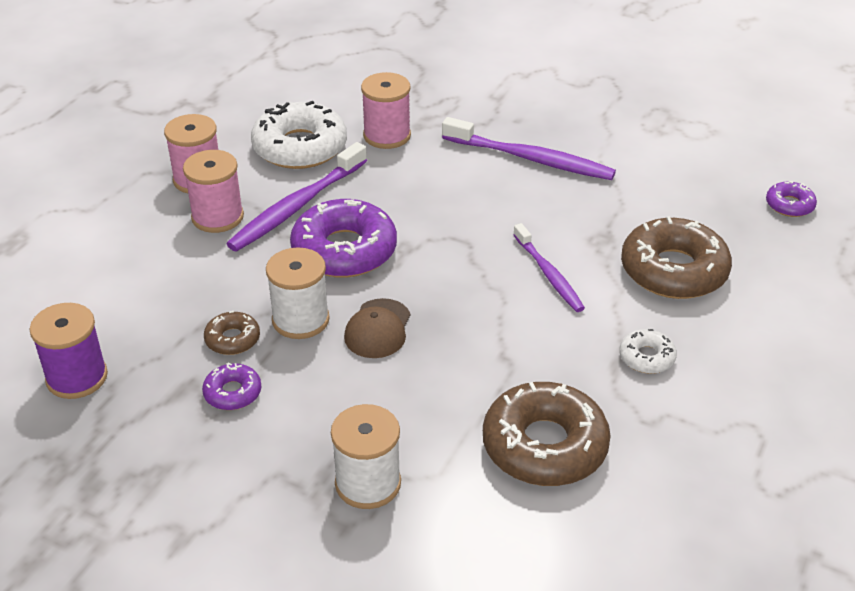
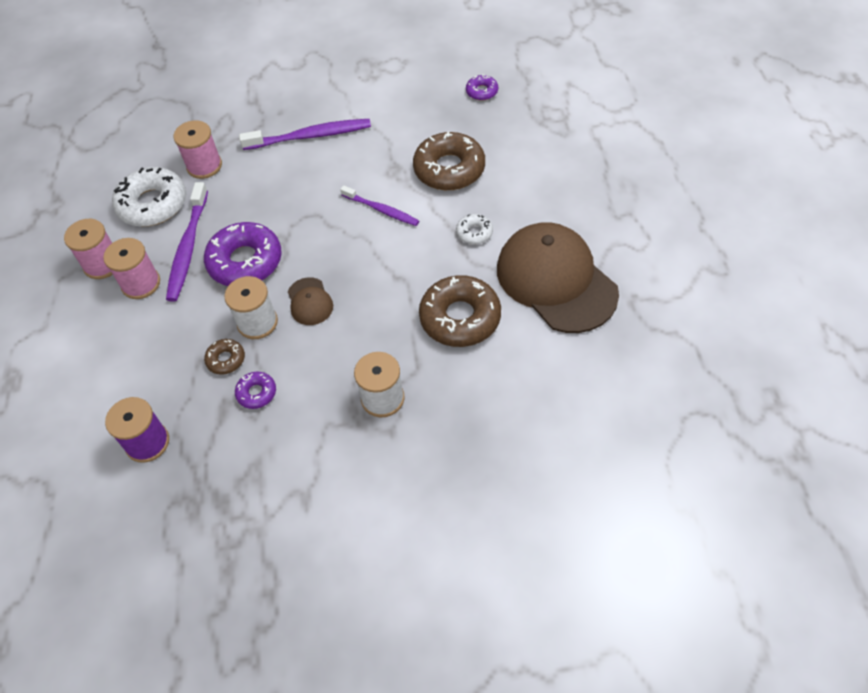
camera: 30 degrees left, 15 degrees up
none -> brown cap [497,222,619,333]

